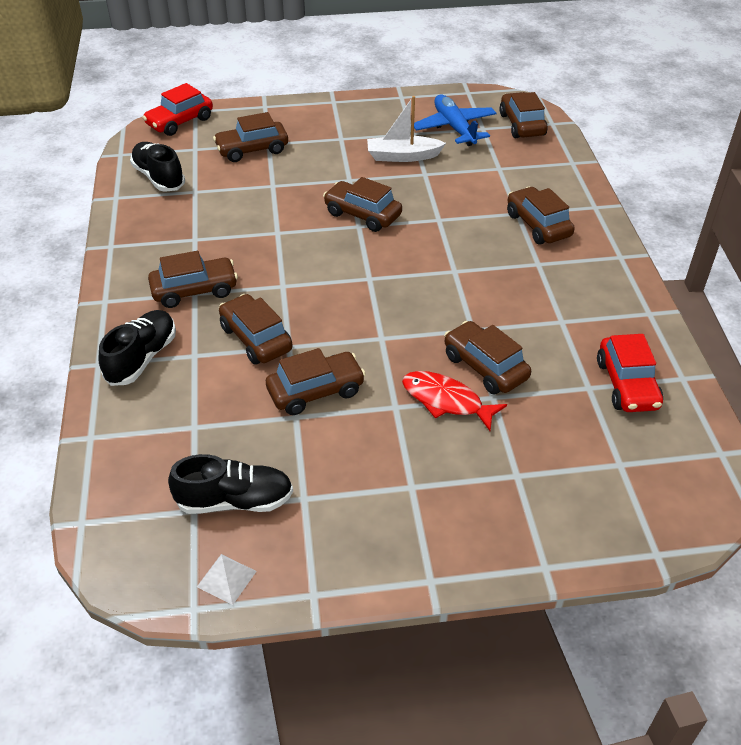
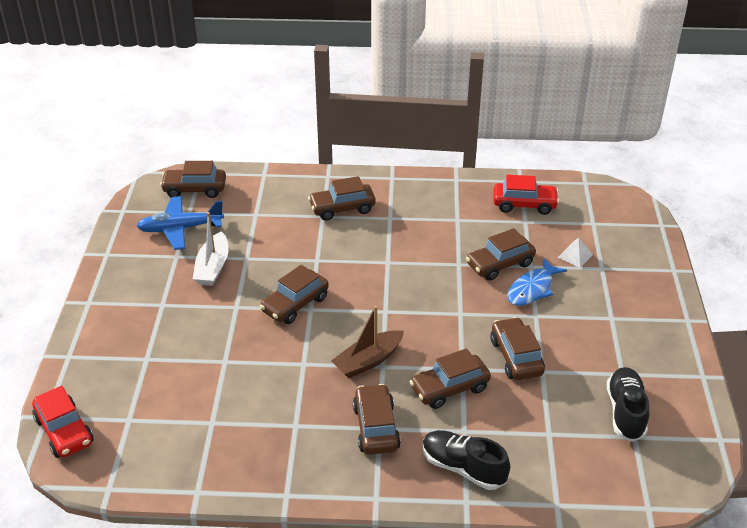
camera: 80 degrees left, 5 degrees down
black shoe [130,142,185,192] -> none
white pyramid [197,554,257,605] -> white pyramid moved to [557,237,593,268]
brown car [213,112,288,162] -> none
red fish [402,371,507,431] -> blue fish [507,259,567,306]
none -> brown boat [331,306,404,378]

